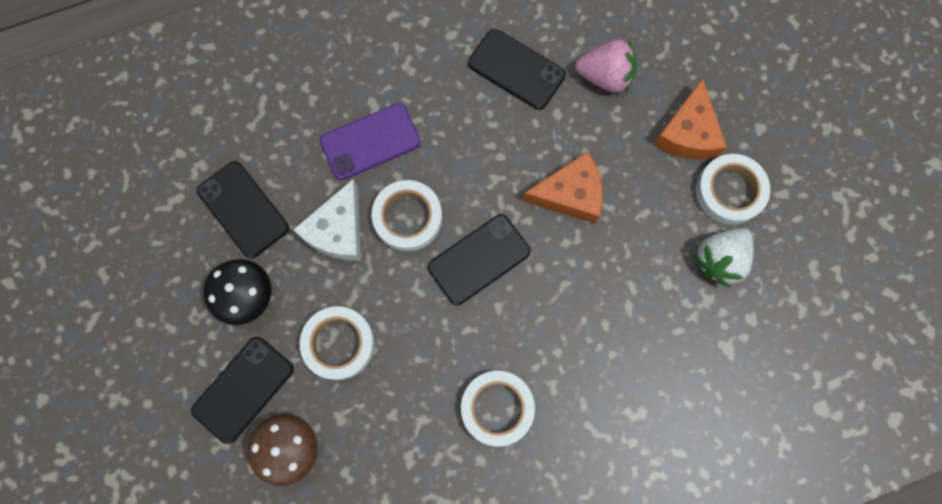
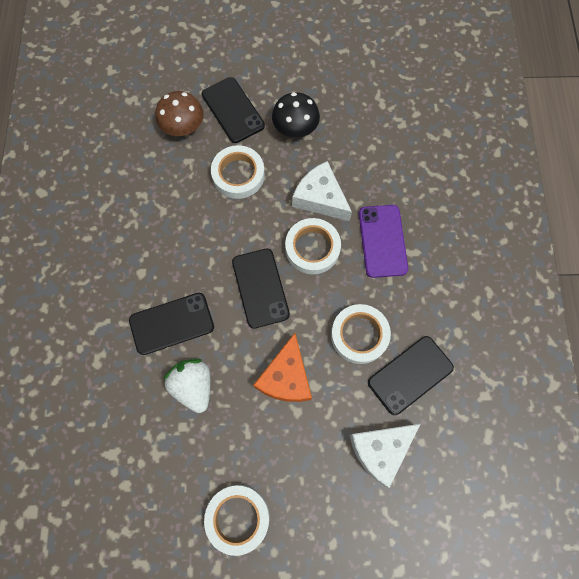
camera: 110 degrees right, 5 degrees down
black phone [197,161,289,258] -> black phone moved to [129,293,214,355]
white tape [461,371,535,447] -> white tape moved to [331,304,391,364]
pink strawberry [575,40,637,92] -> white cheese [349,424,420,488]
orange cheese [653,78,727,159] -> none
white strawberry [693,228,754,288] -> white strawberry moved to [163,359,210,413]

